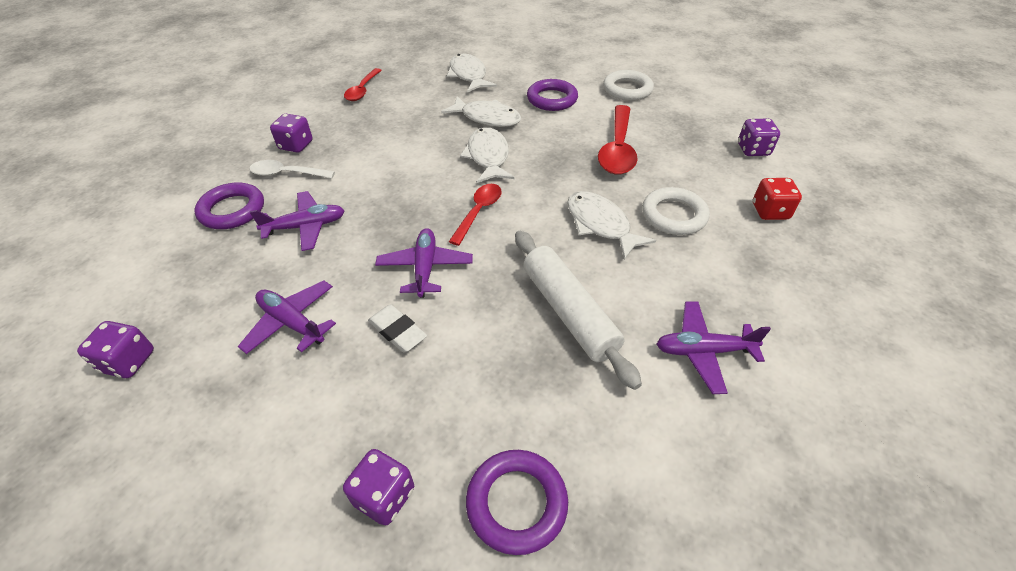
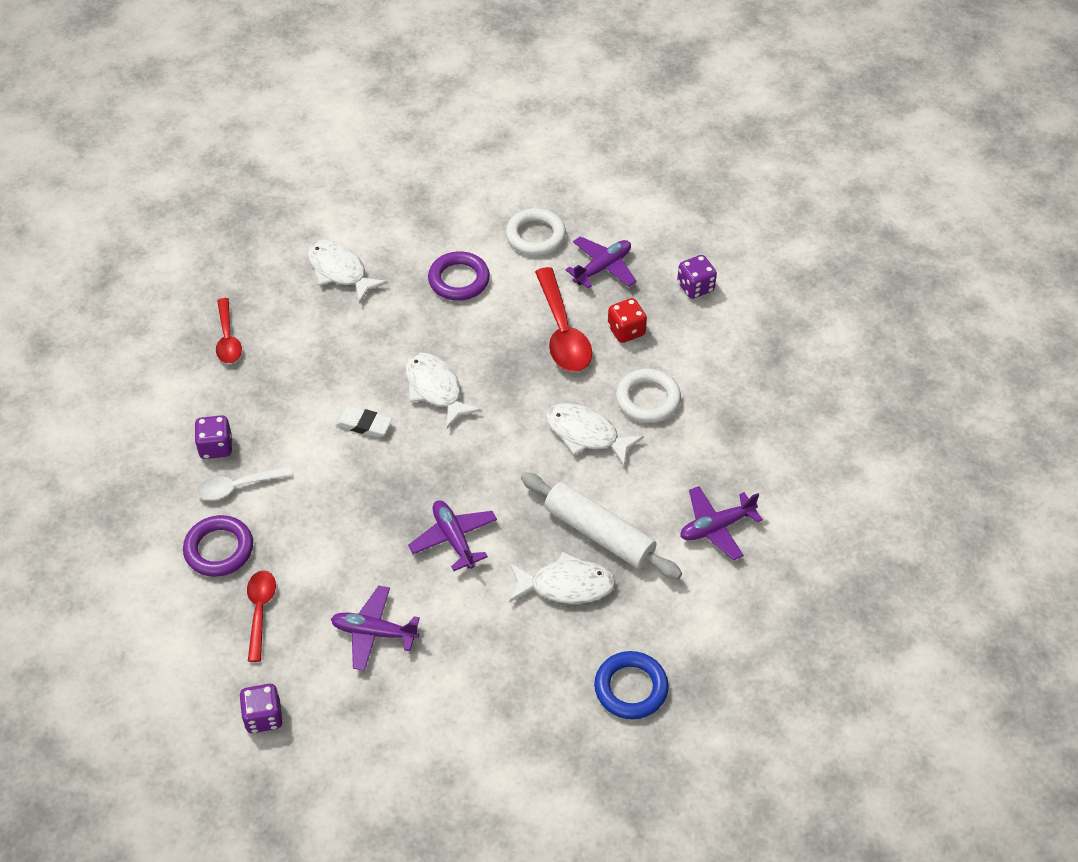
camera: 25 degrees left, 5 degrees up
purple plane [250,191,345,251] -> purple plane moved to [566,236,636,288]
purple dice [343,449,414,525] -> none
white eraser [368,304,427,352] -> white eraser moved to [335,406,392,437]
white fish [441,96,521,127] -> white fish moved to [509,552,616,604]
red spoon [449,184,502,246] -> red spoon moved to [247,570,276,662]
purple ring [466,450,568,555] -> blue ring [594,651,669,719]
red dice [753,178,802,220] -> red dice moved to [608,298,647,343]

